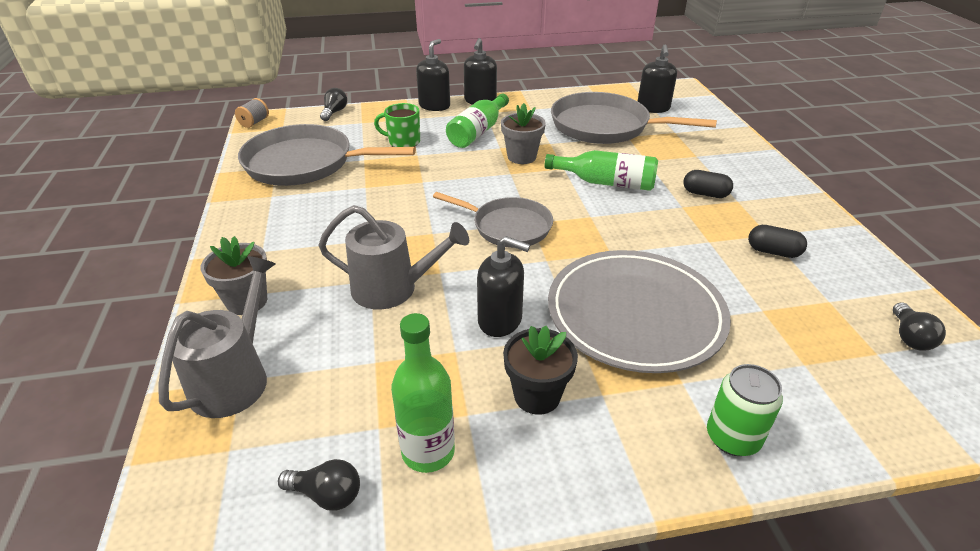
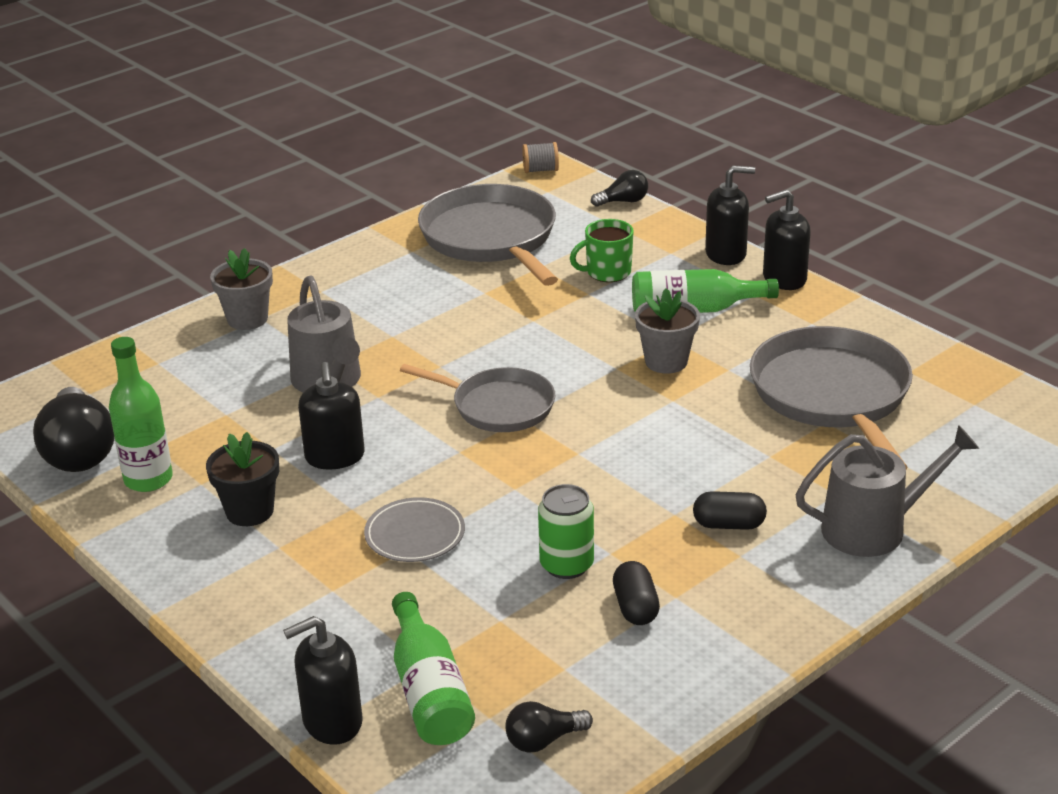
camera: 60 degrees right, 5 degrees down
grey watering can [158,256,276,418] -> grey watering can moved to [795,425,979,557]
black light bulb [278,459,360,511] -> black light bulb [33,387,114,472], size x1.94
green mug [374,103,420,147] -> green mug turned 90 degrees counterclockwise [570,219,634,282]
grey pan [433,192,553,248] -> grey pan turned 60 degrees counterclockwise [400,364,555,432]
green bottle [545,150,658,191] -> green bottle moved to [392,592,475,745]
grey plate [548,250,731,373] -> grey plate [364,497,465,562], size x0.48
black soap dispenser [638,44,677,113] -> black soap dispenser moved to [283,616,363,745]
black capsule [683,170,733,198] -> black capsule turned 75 degrees counterclockwise [693,491,767,530]
green can [707,364,783,456] -> green can moved to [538,484,594,579]

